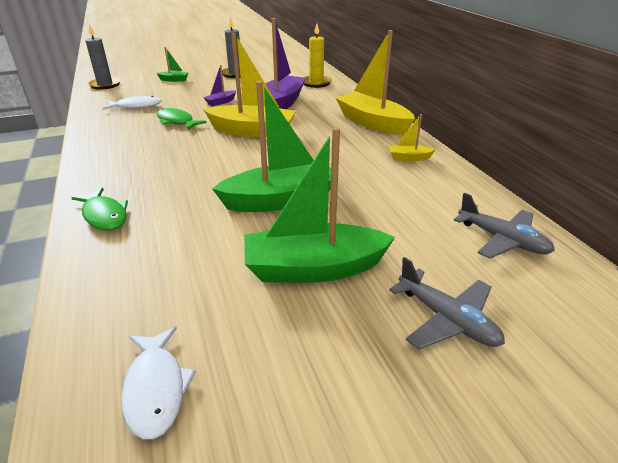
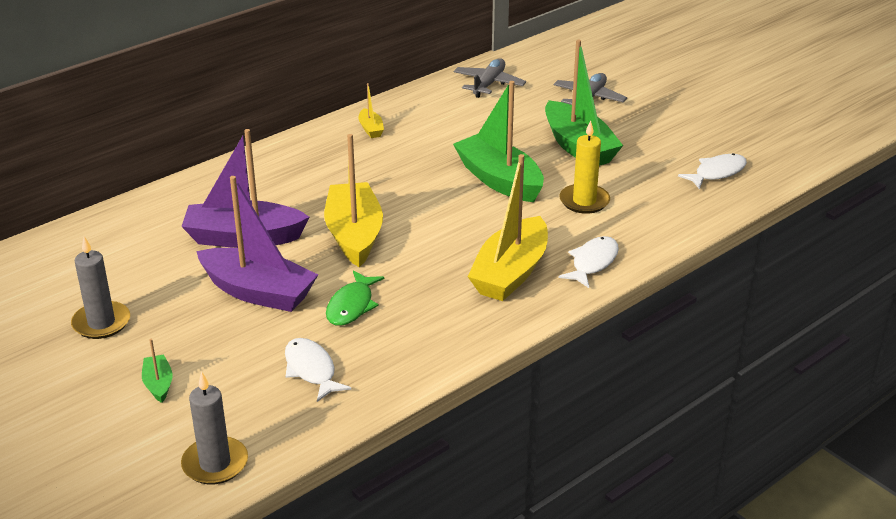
camera: 110 degrees left, 0 degrees up
green fish [72,188,128,230] -> white fish [559,236,619,288]
purple boat [203,65,236,106] -> purple boat [196,176,318,312], size x2.25
yellow candle [304,24,332,88] -> yellow candle moved to [559,120,610,214]
yellow boat [336,30,415,135] -> yellow boat moved to [467,154,548,301]

